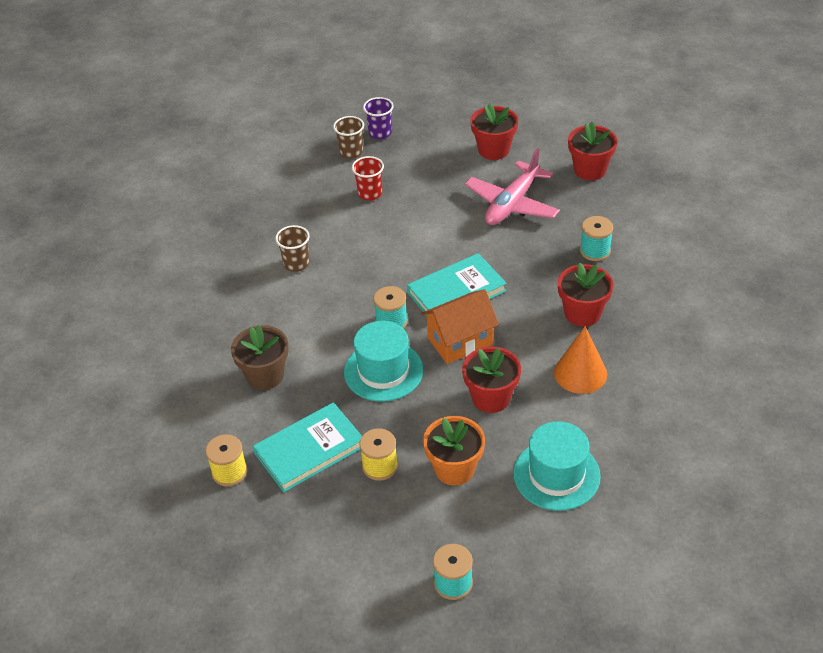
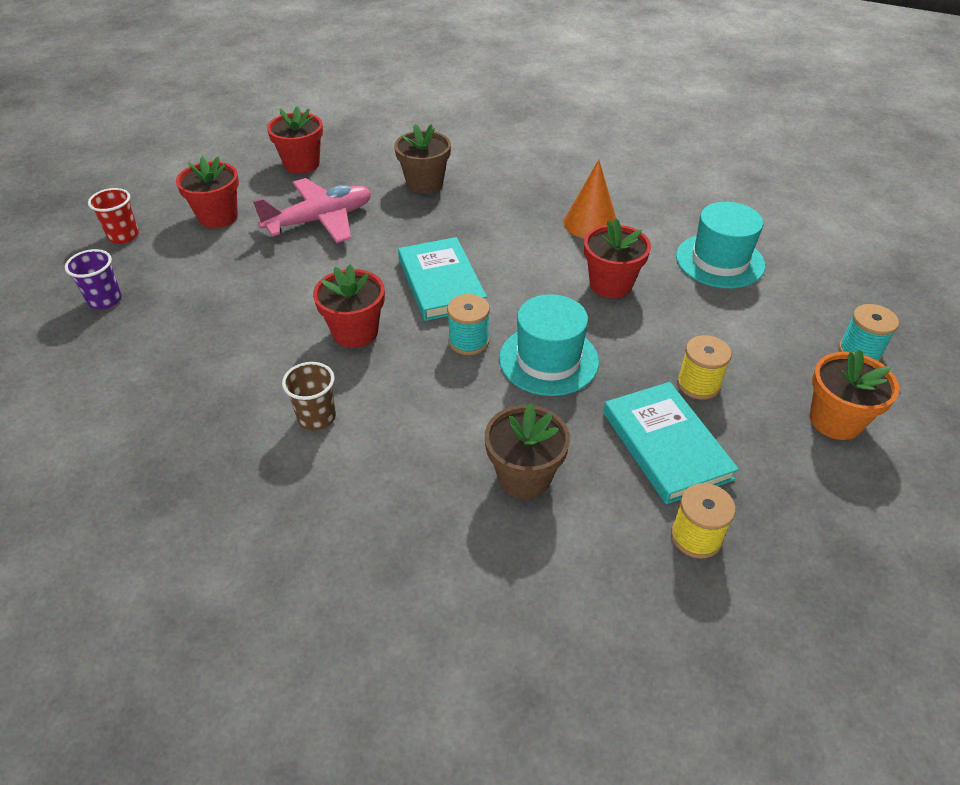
camera: 80 degrees left, 0 degrees up
brown cup [333,116,364,159] -> none
red cup [352,156,384,200] -> red cup moved to [88,188,139,244]
orange house [421,289,499,364] -> none
orange flower pot [423,416,485,486] -> orange flower pot moved to [810,350,899,440]
pink plane [465,148,560,225] -> pink plane turned 75 degrees counterclockwise [253,178,371,243]
red flower pot [558,263,613,327] -> red flower pot moved to [313,265,385,348]
turquoise spool [580,216,613,261] -> brown flower pot [394,124,451,194]

